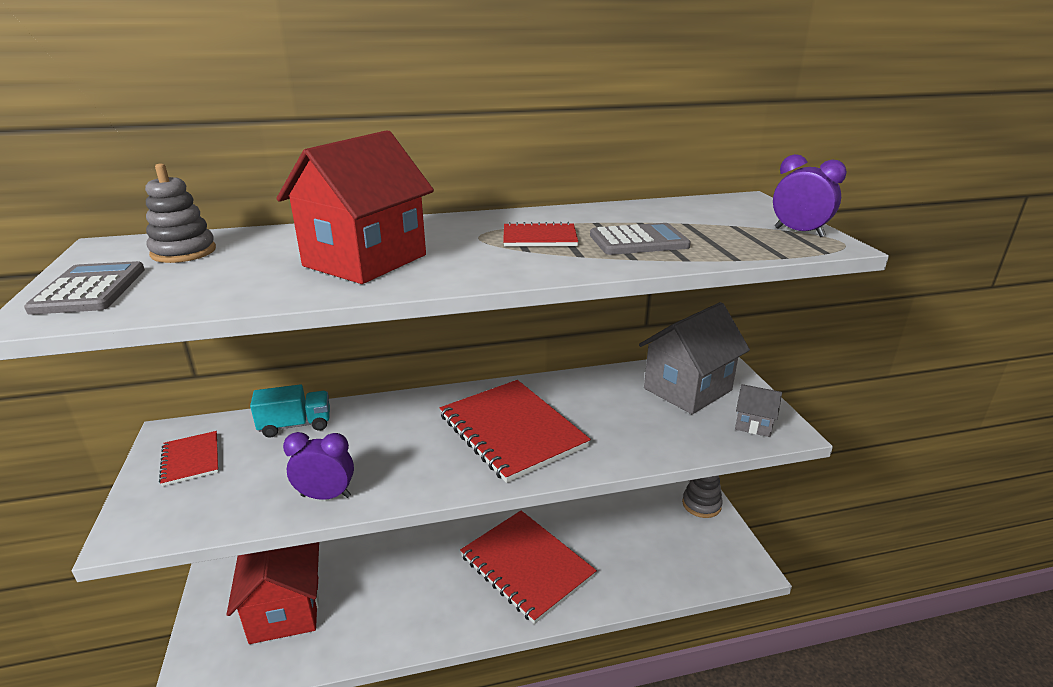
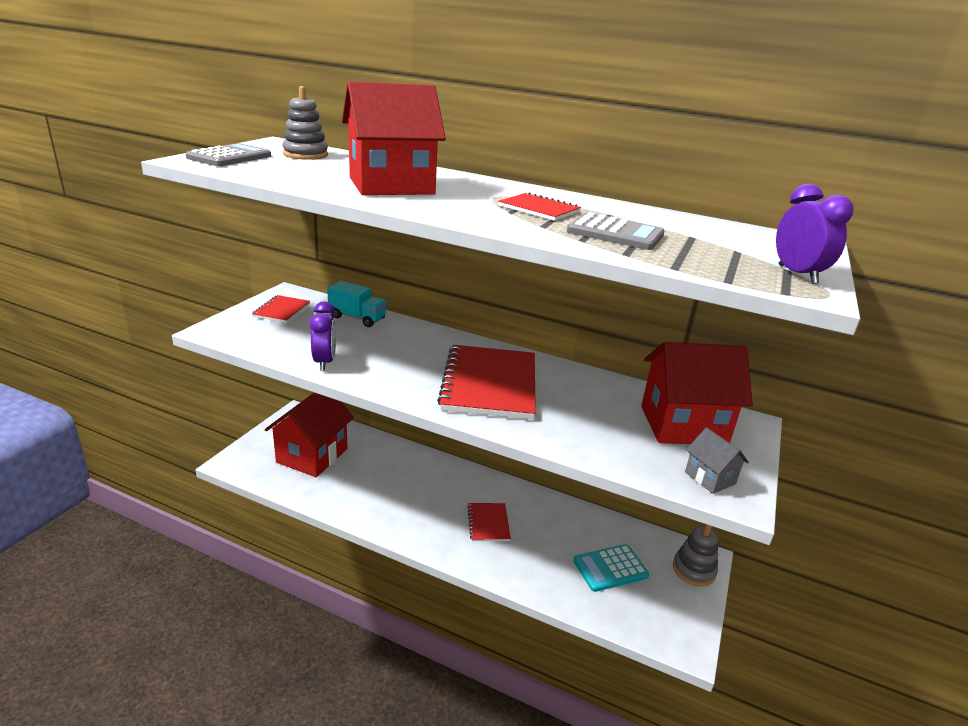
camera: 35 degrees right, 0 degrees up
purple clock [283,432,354,500] -> purple clock turned 45 degrees clockwise [310,301,336,371]
red notebook [460,511,597,624] -> red notebook [467,503,511,541], size x0.49
grey house [639,302,750,414] -> red house [641,342,753,444]
none -> turquoise calculator [573,544,649,592]

